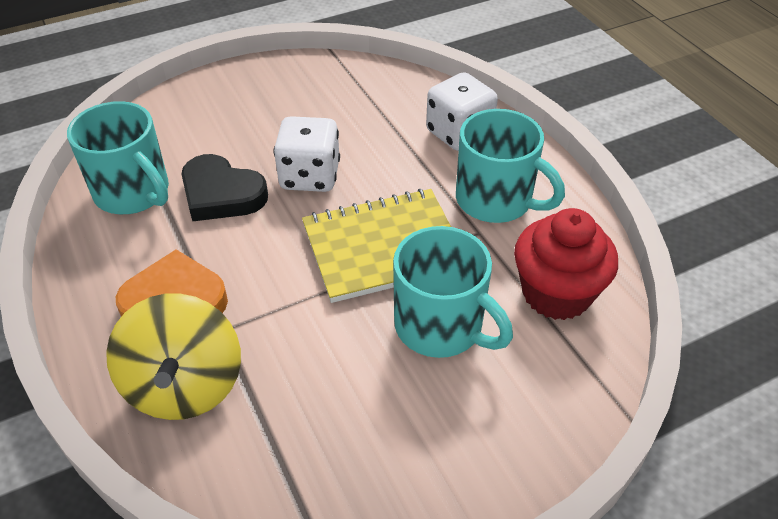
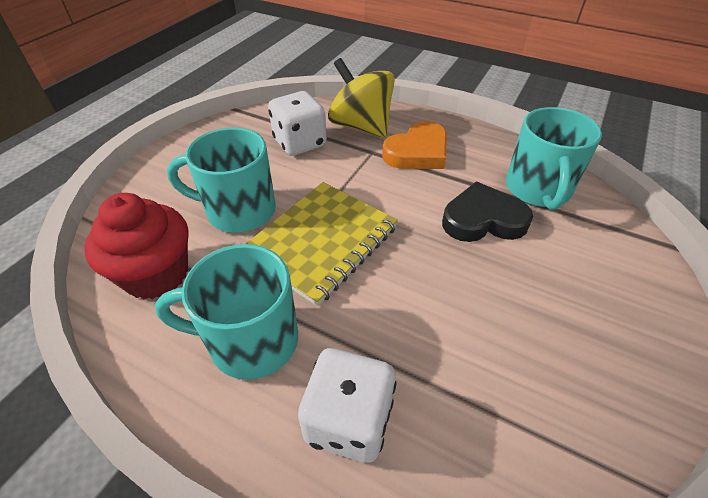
camera: 145 degrees right, 0 degrees up
turquoise mug [67,101,169,214] -> turquoise mug turned 90 degrees counterclockwise [506,107,602,210]
white dice [273,116,340,192] -> white dice moved to [268,91,327,156]

